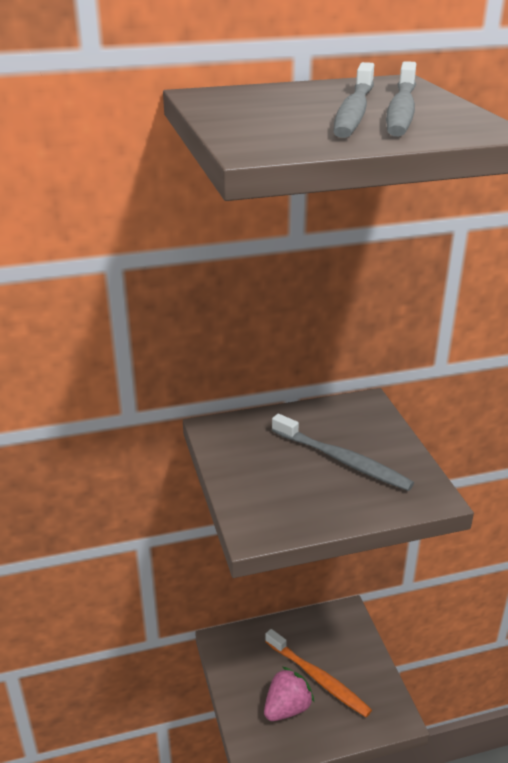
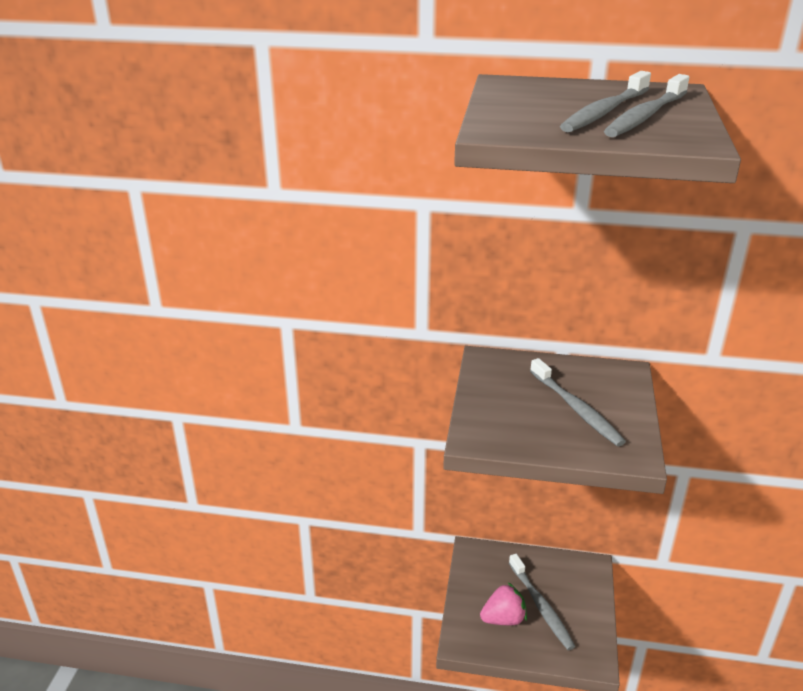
camera: 25 degrees right, 0 degrees up
orange toothbrush [265,629,372,717] -> grey toothbrush [509,554,576,650]

